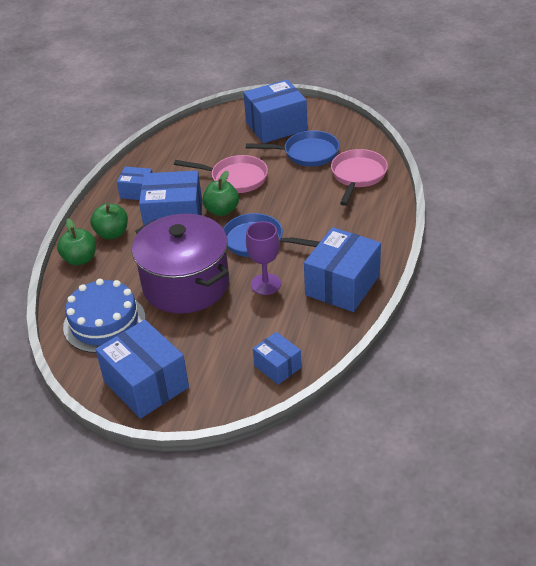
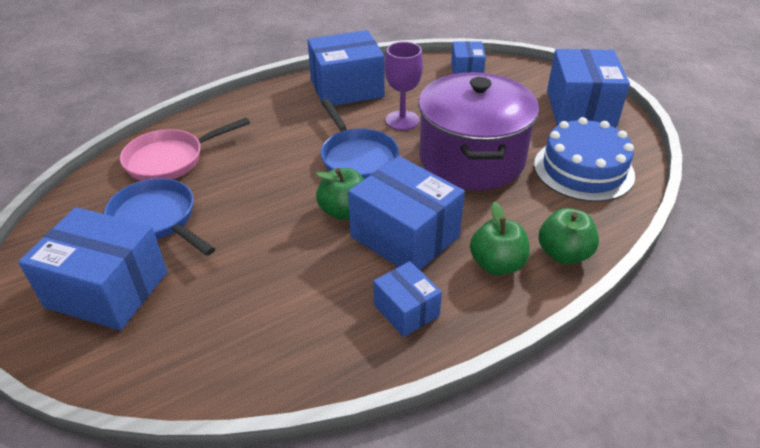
camera: 140 degrees left, 0 degrees up
pink pan [174,155,268,193] -> none

